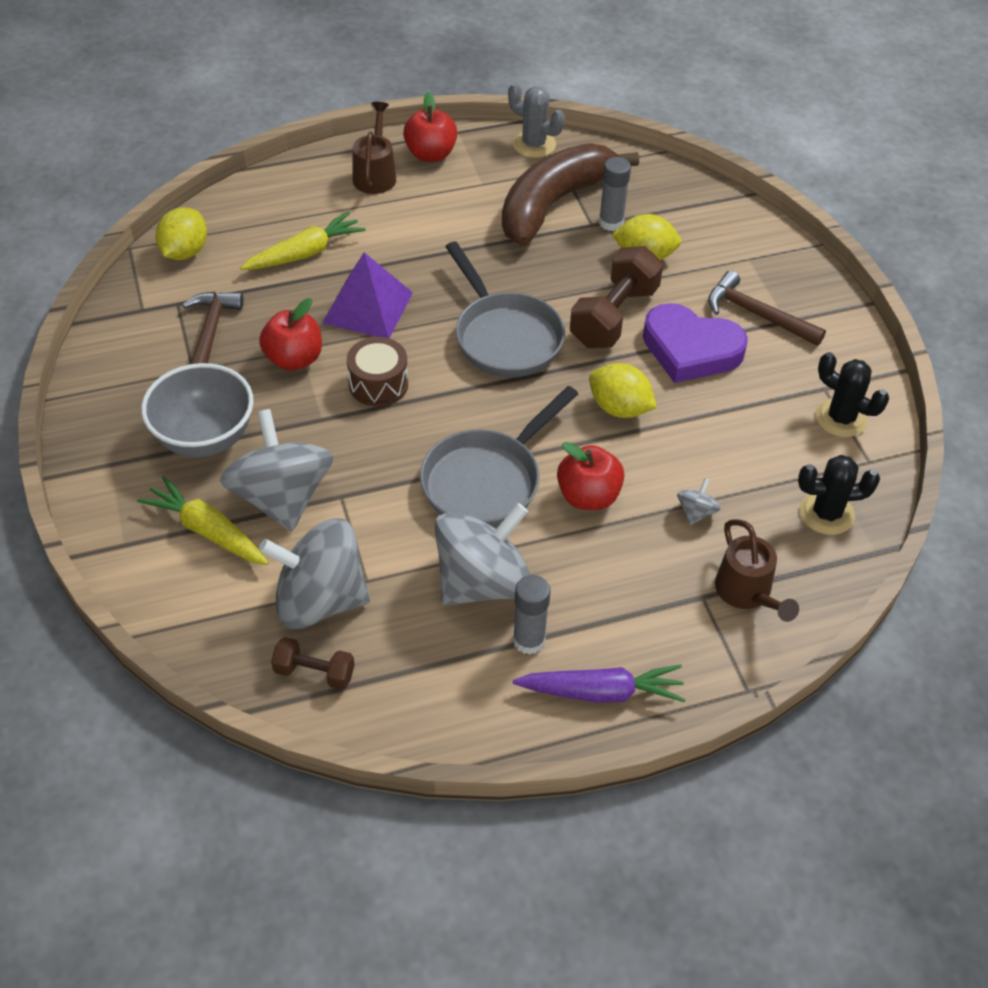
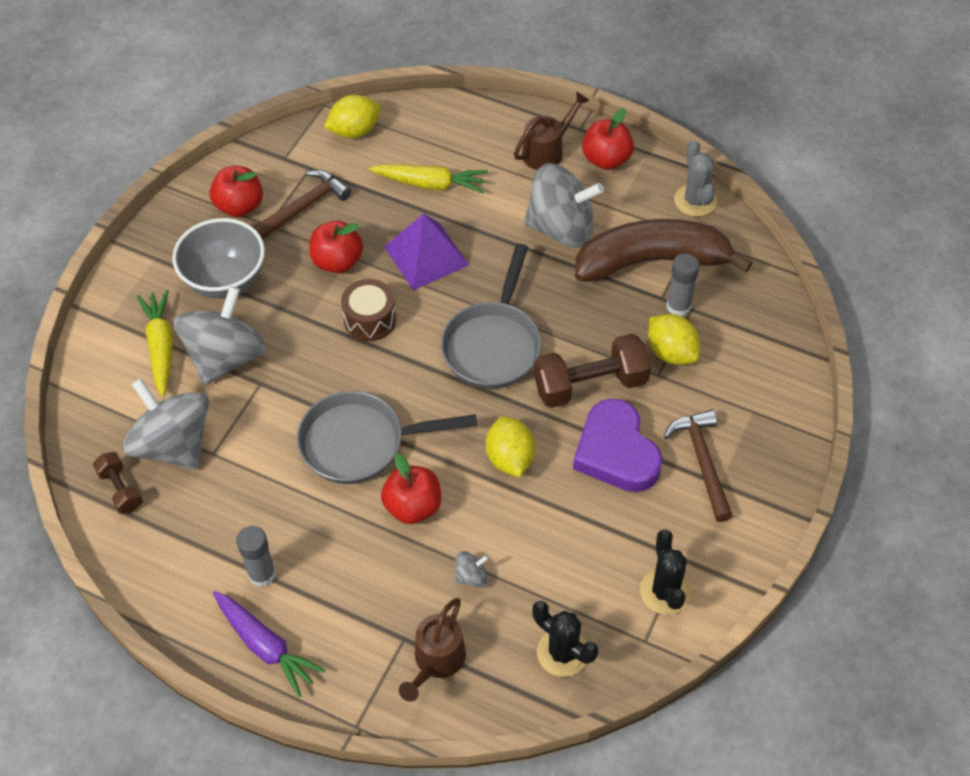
camera: 45 degrees right, 5 degrees up
grey spinning top [434,503,530,606] -> grey spinning top moved to [524,163,604,248]
none -> red apple [210,166,263,217]

